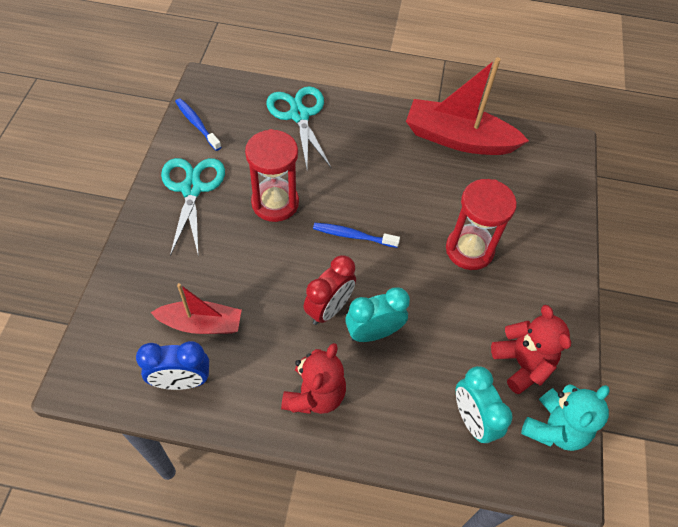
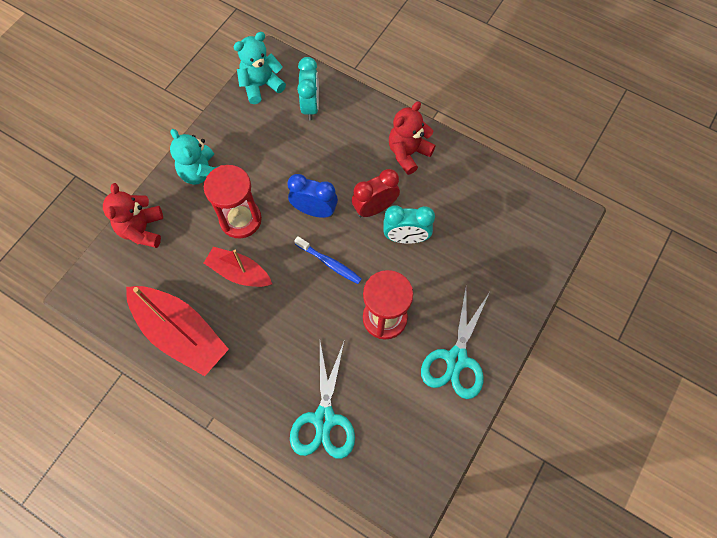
camera: 155 degrees left, 10 degrees up
blue clock [136,341,209,390] -> blue clock moved to [288,174,338,218]
red boat [150,283,242,334] -> red boat moved to [204,247,272,287]
blue toothbrush [175,98,221,151] -> none
turquoise clock [345,287,410,342] -> turquoise clock moved to [383,205,435,244]
red teddy bear [491,305,571,394] -> red teddy bear moved to [103,183,163,248]
none -> turquoise teddy bear [170,129,219,185]

